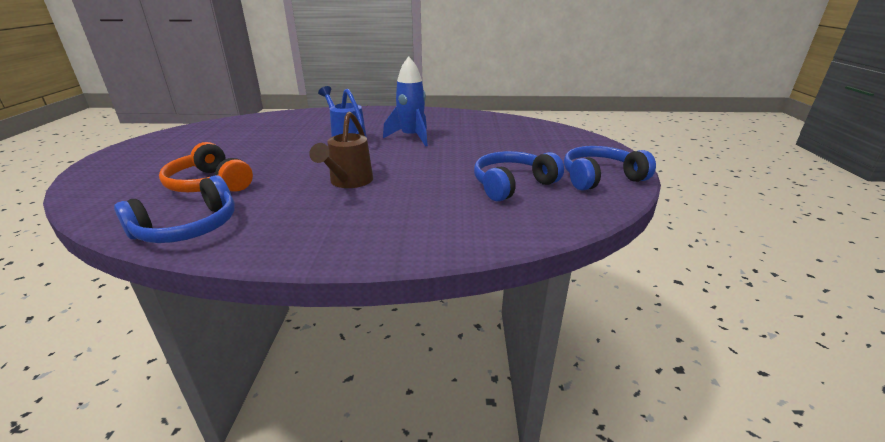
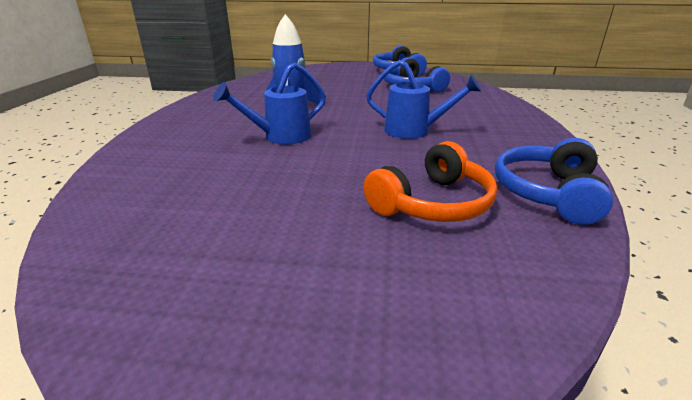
camera: 85 degrees left, 0 degrees up
blue headphones [114,175,235,243] -> blue headphones turned 120 degrees counterclockwise [495,138,613,225]
brown watering can [309,112,373,188] -> blue watering can [366,60,482,139]

